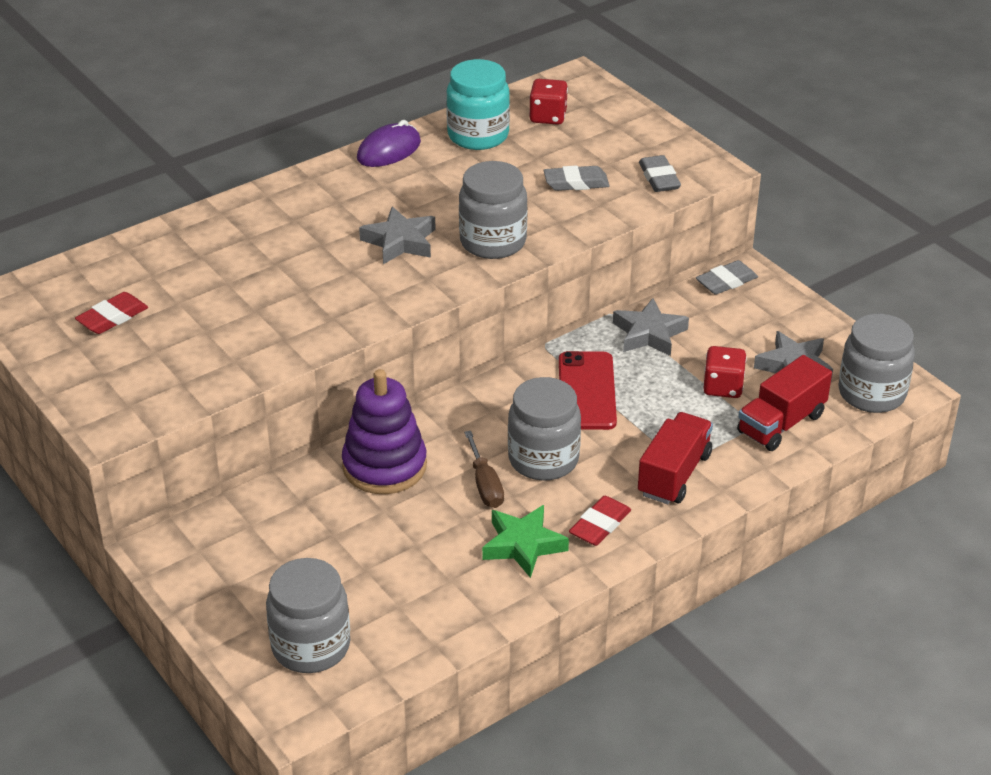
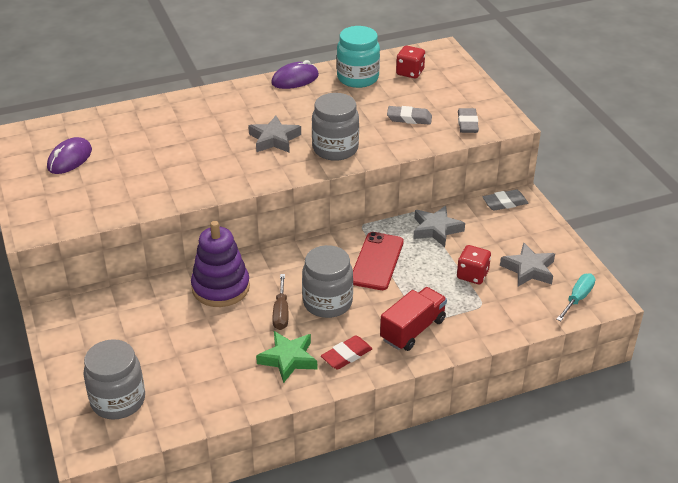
camera: 15 degrees right, 0 degrees up
red eraser [75,292,148,334] -> purple mouse [47,137,92,174]
red truck [737,355,832,451] -> none
grey jar [838,314,915,413] -> turquoise screwdriver [556,274,595,321]

